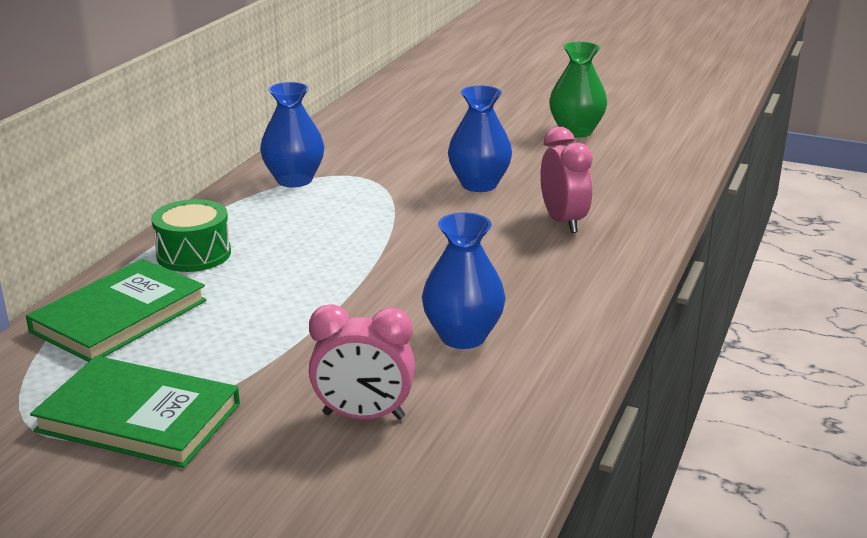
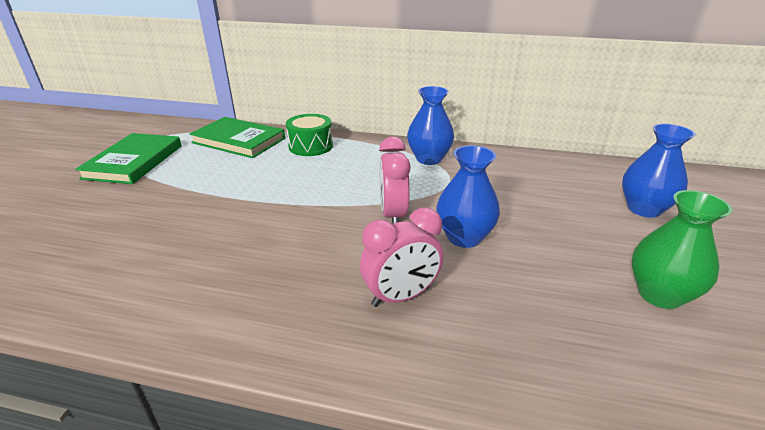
camera: 80 degrees right, 5 degrees up
pink clock [309,304,415,420] -> pink clock moved to [379,137,411,224]
blue vase [422,213,506,349] -> blue vase moved to [622,124,696,218]

